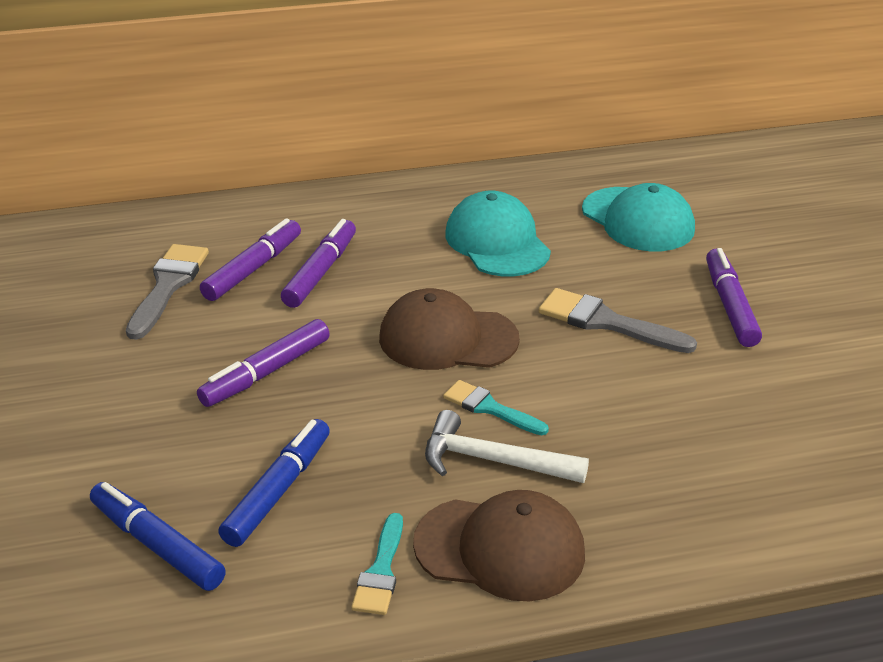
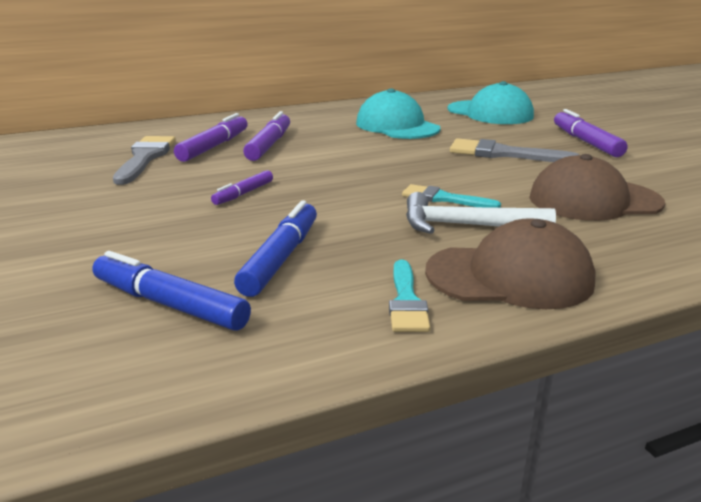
camera: 10 degrees left, 10 degrees down
purple marker [197,319,330,407] -> purple marker [211,170,273,205], size x0.59
brown cap [379,288,520,370] -> brown cap moved to [529,154,665,221]

